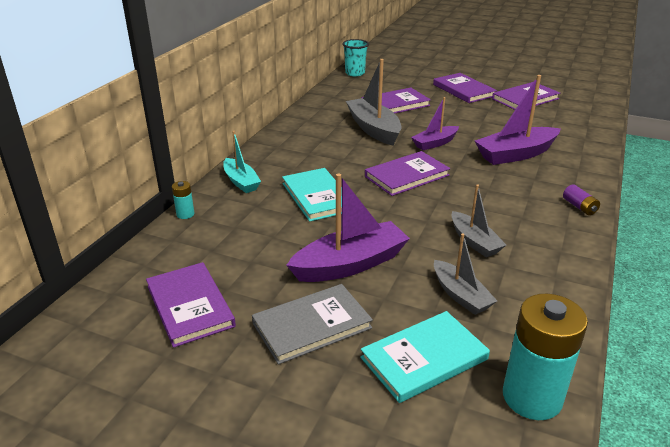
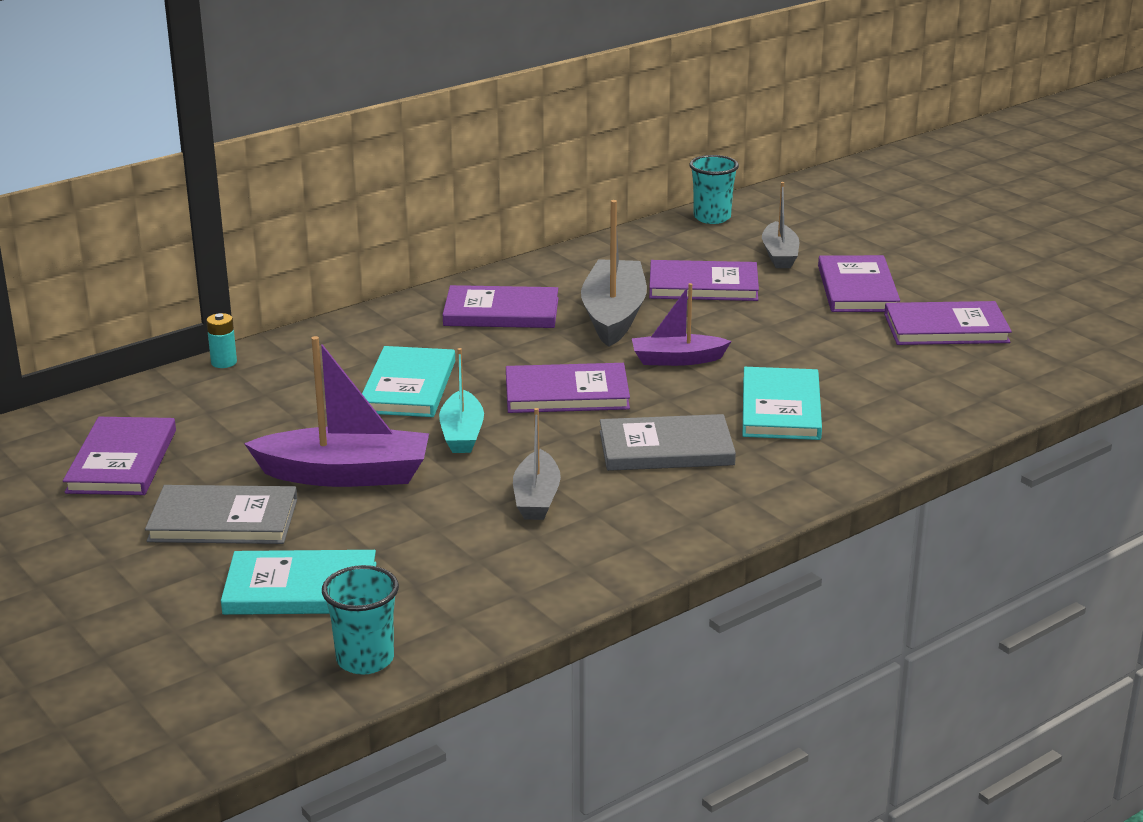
camera: 30 degrees right, 5 degrees down
turquoise boat [223,131,261,193] -> turquoise boat moved to [439,348,484,453]
grey boat [434,234,497,315] -> grey boat moved to [762,182,799,268]
purple boat [475,75,561,165] -> turquoise book [743,367,822,440]
turquoise battery [503,294,588,420] -> turquoise cup [322,565,399,675]
purple battery [563,185,600,215] -> none
none -> purple book [443,285,558,328]
none -> grey book [600,414,736,471]

